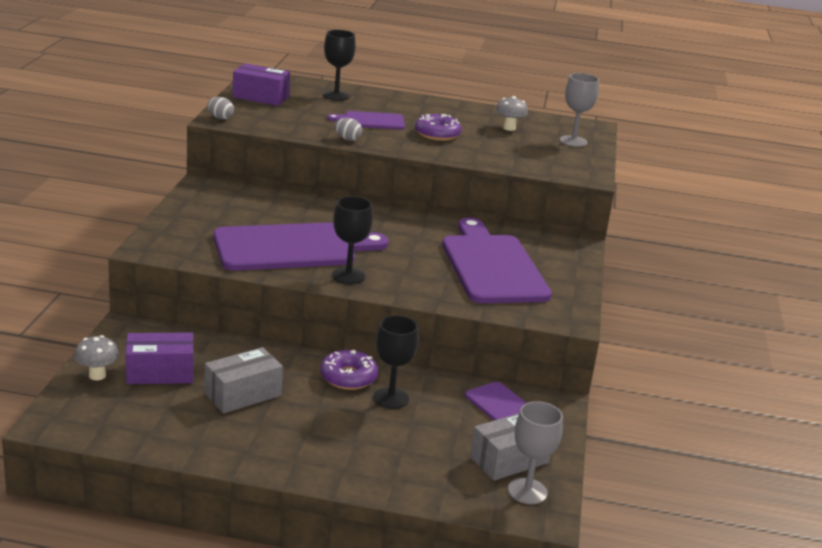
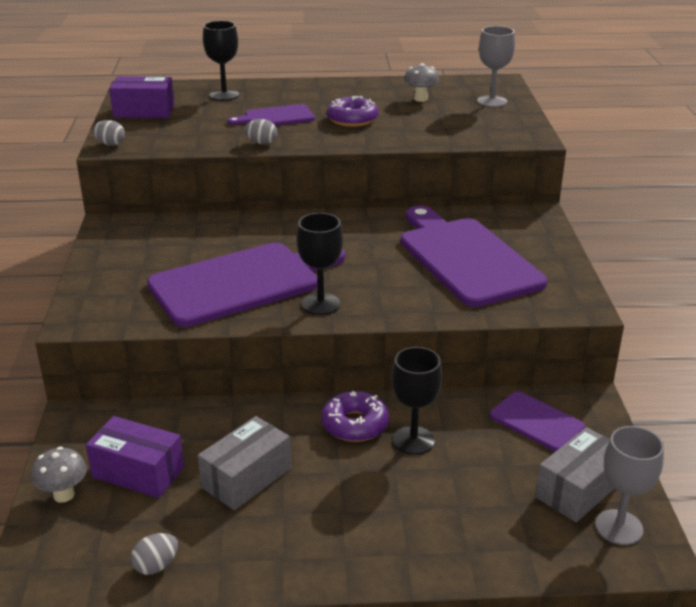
camera: 10 degrees left, 5 degrees up
purple box [126,333,194,384] -> purple box turned 45 degrees clockwise [86,416,184,498]
none -> grey egg [131,533,178,575]

